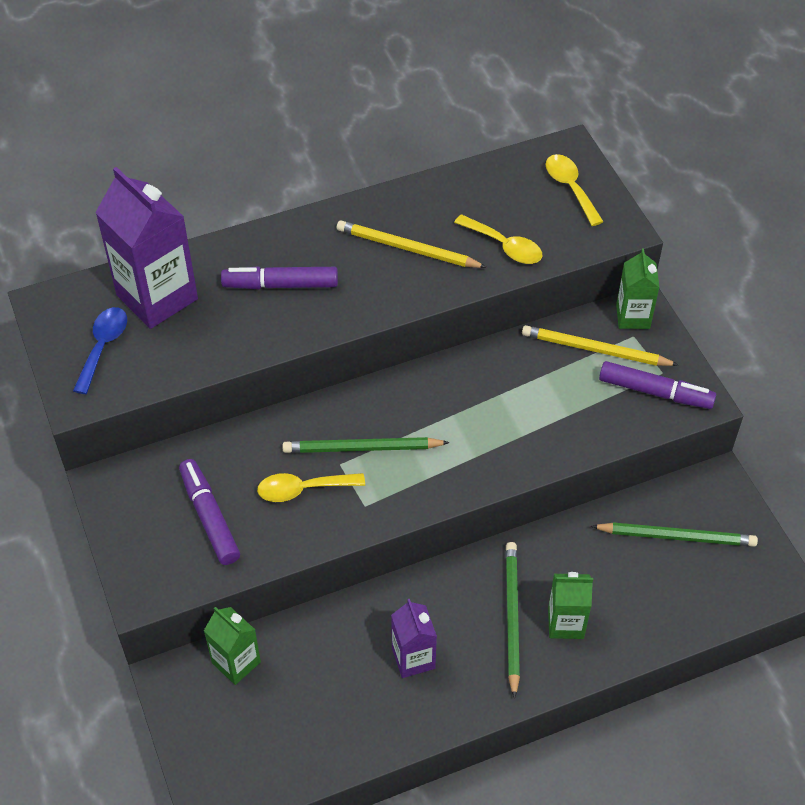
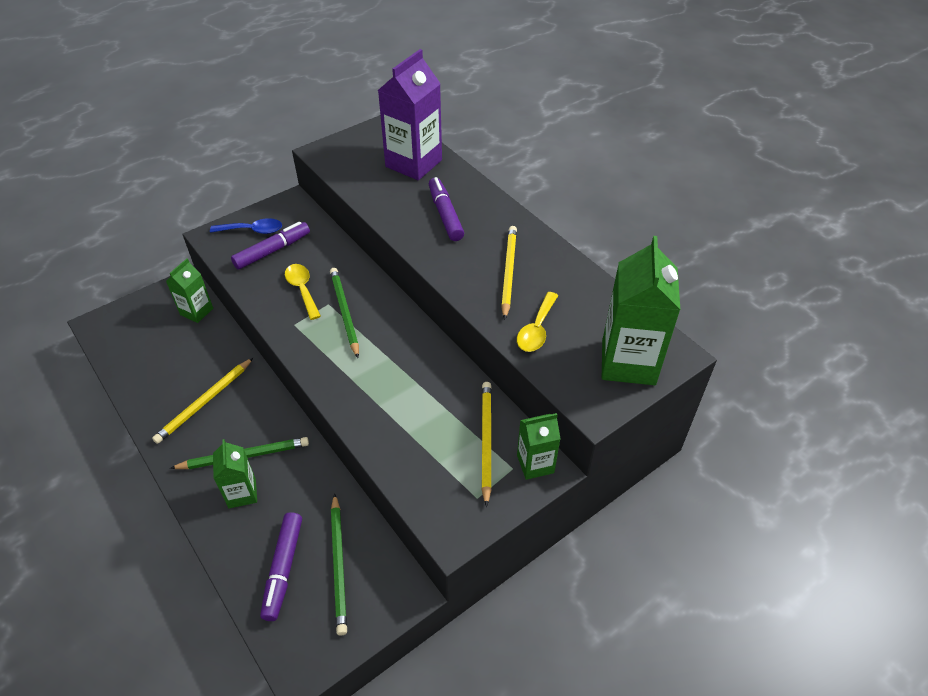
camera: 75 degrees right, 5 degrees down
blue spoon [73,307,127,394] -> blue spoon moved to [210,218,282,234]
purple carton [391,599,437,678] -> yellow pencil [152,358,253,444]
yellow spoon [546,154,604,226] -> green carton [602,236,681,385]
purple marker [599,361,716,409] -> purple marker moved to [260,512,302,621]

